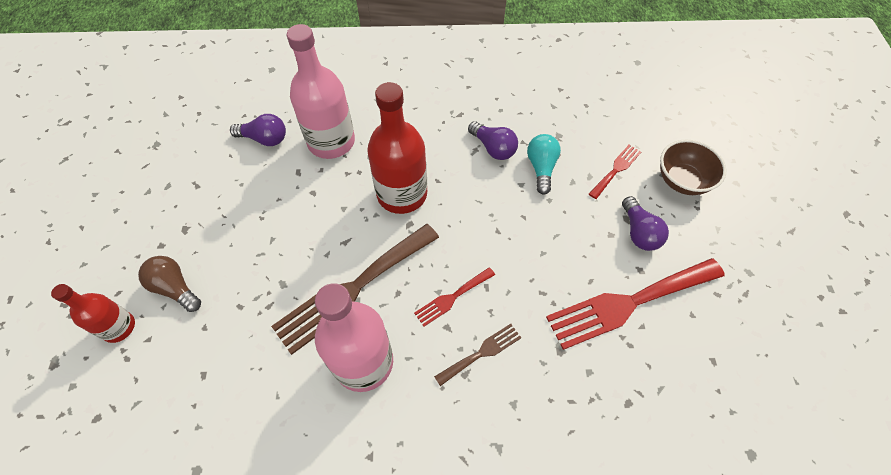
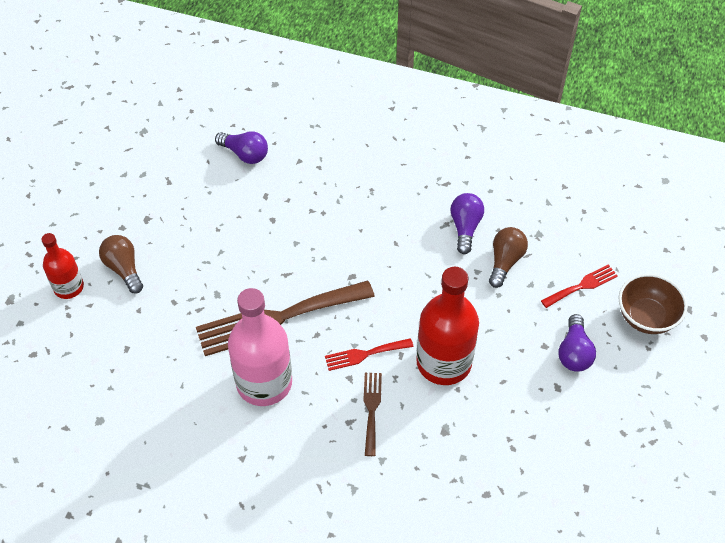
camera: 20 degrees right, 5 degrees down
pink bottle [287,24,355,159] -> none
red bottle [367,82,427,214] -> red bottle moved to [416,267,479,385]
brown fork [434,324,521,386] -> brown fork turned 75 degrees counterclockwise [363,373,382,456]
purple light bulb [468,121,518,160] -> purple light bulb turned 150 degrees counterclockwise [450,193,484,254]
turquoise light bulb [527,134,561,195] -> brown light bulb [489,227,528,288]
red fork [546,258,725,350] -> none

